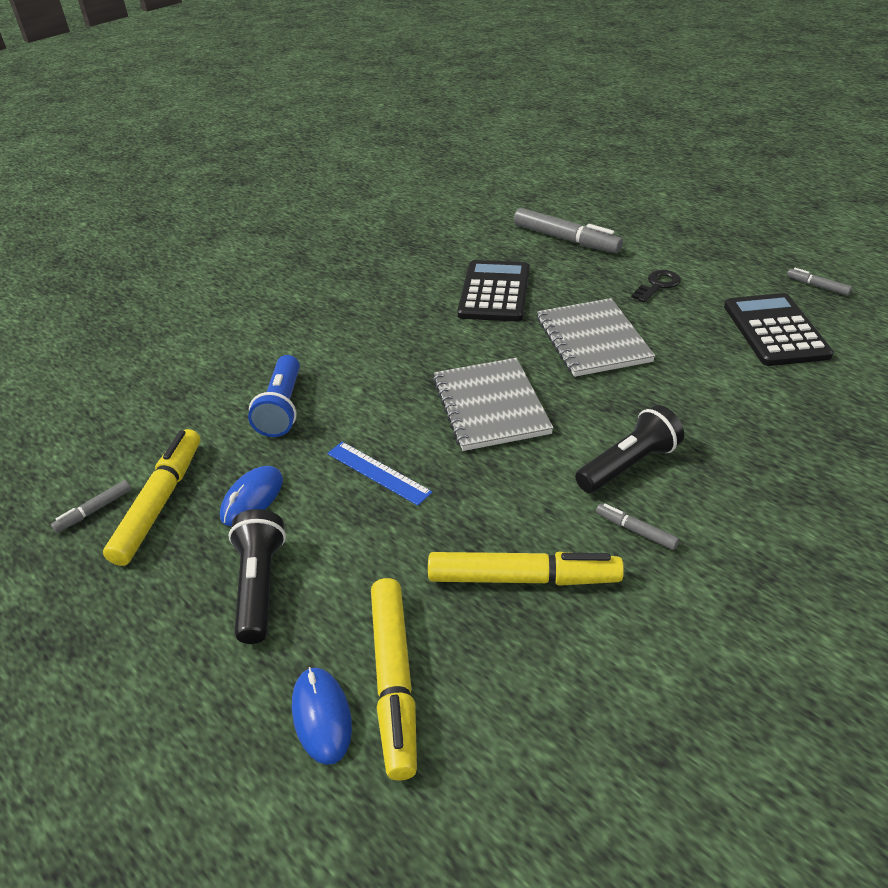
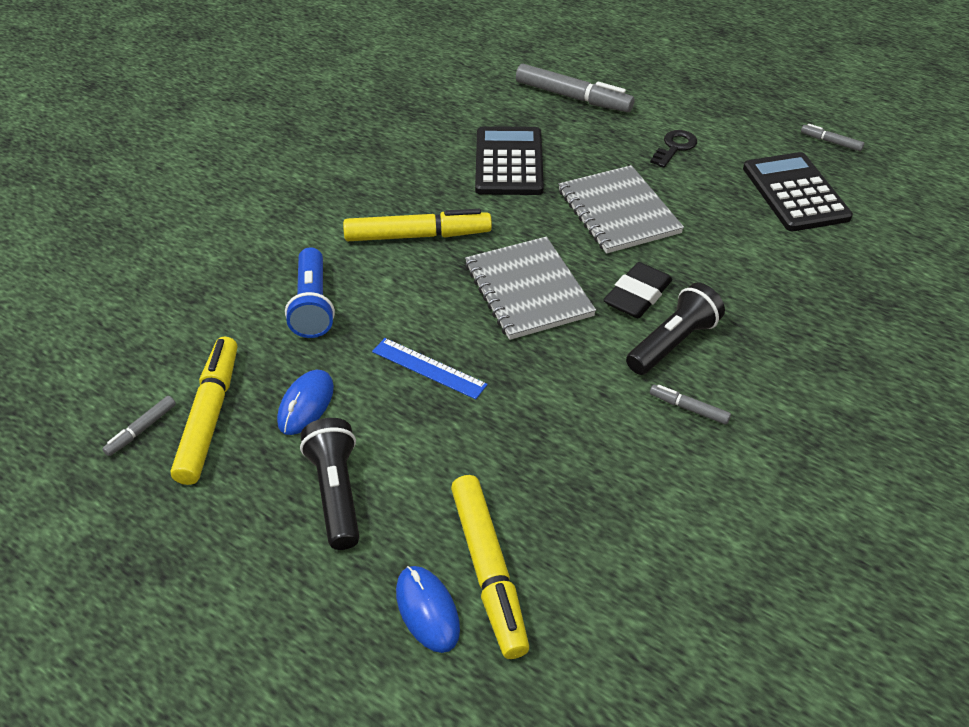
camera: 10 degrees left, 5 degrees up
yellow marker [428,552,624,586] -> yellow marker moved to [343,209,492,241]
none -> black eraser [603,262,672,318]

